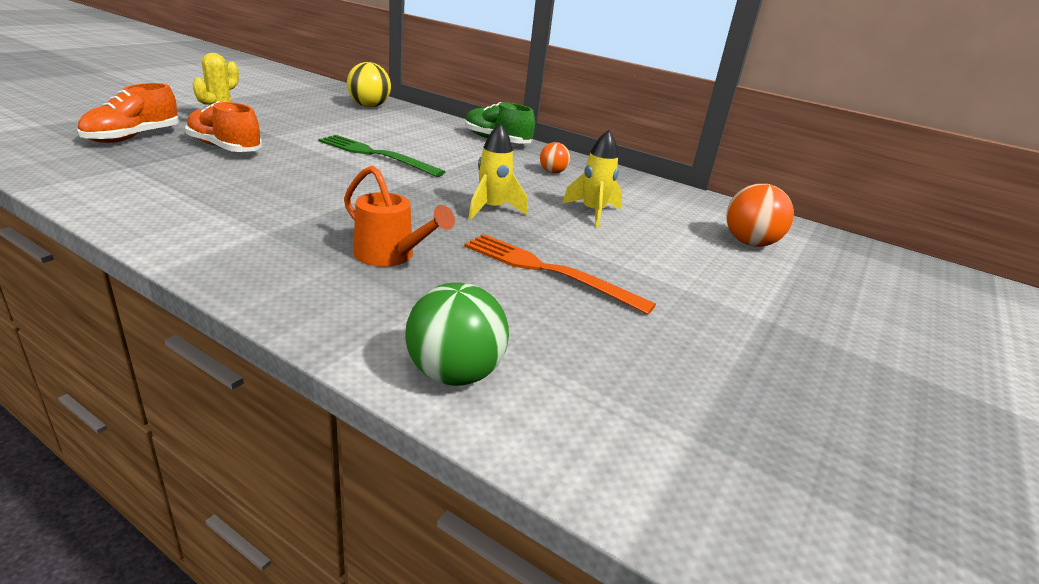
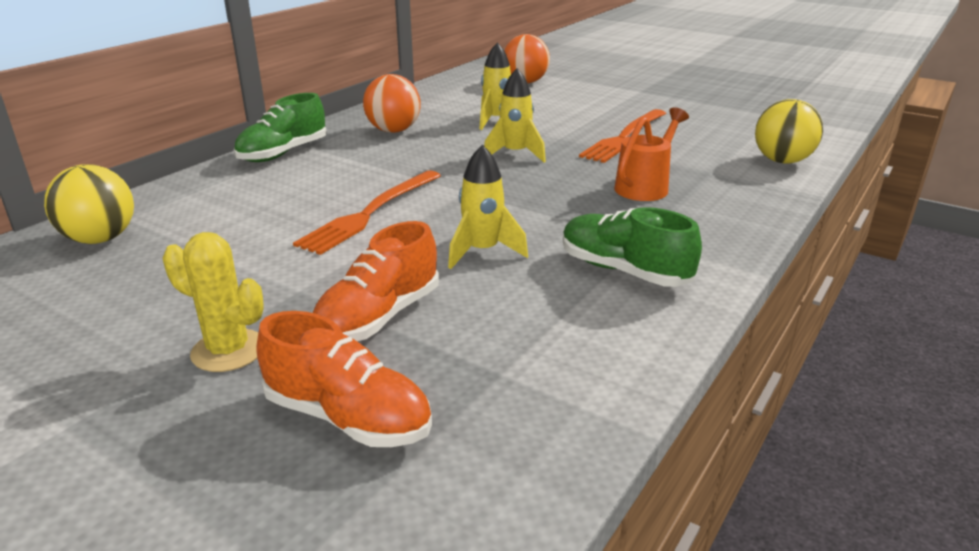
camera: 85 degrees left, 0 degrees up
green fork [318,135,445,177] -> orange fork [293,170,441,255]
green ball [405,282,509,386] -> yellow ball [755,99,823,164]
orange ball [540,142,570,173] -> orange ball [363,74,421,133], size x1.71
none -> yellow rocket [448,145,528,269]
none -> green shoe [563,207,702,287]

